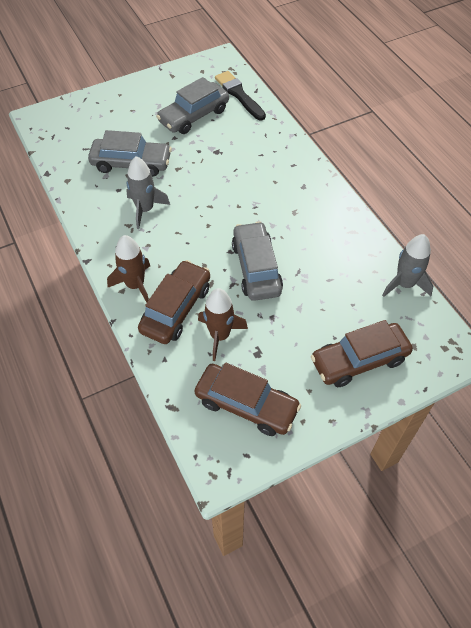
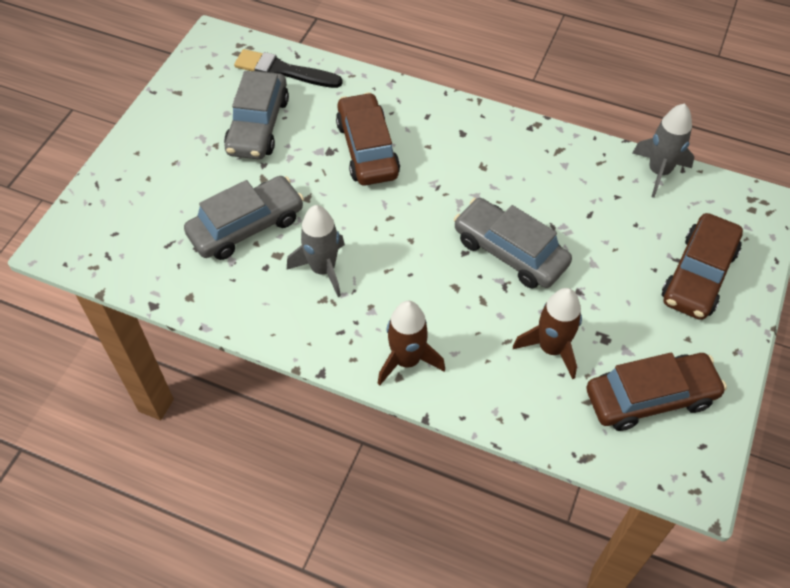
camera: 40 degrees left, 0 degrees up
brown car [138,260,210,344] -> brown car moved to [336,92,400,185]

